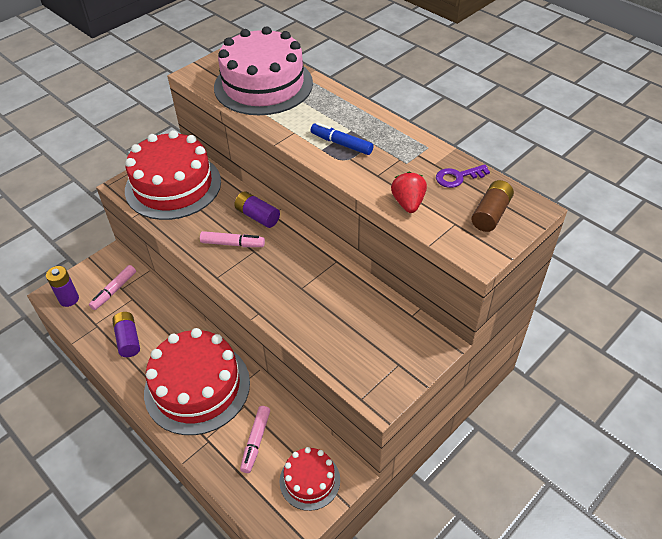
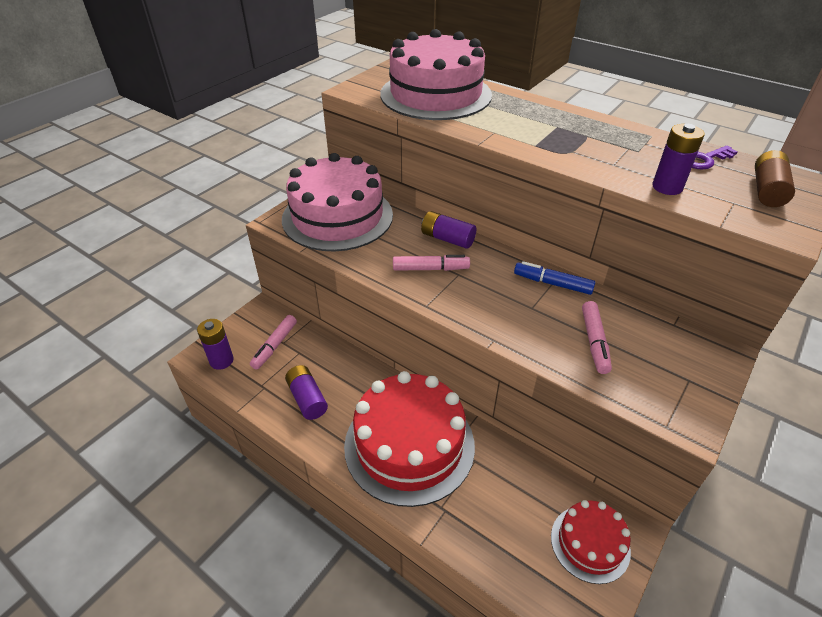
camera: 10 degrees left, 5 degrees down
red cake [125,130,221,220] -> pink cake [282,153,393,251]
pink marker [240,406,270,473] -> pink marker moved to [582,301,612,374]
blue marker [311,122,373,155] -> blue marker moved to [514,261,596,295]
red strawberry [391,172,427,213] -> purple battery [653,124,705,195]

